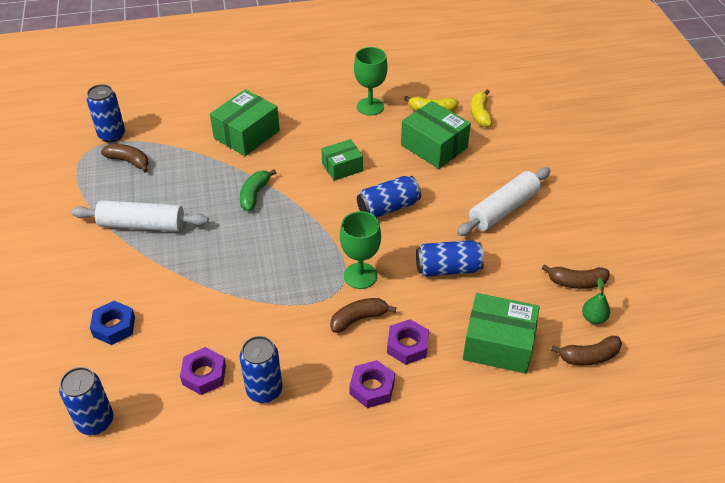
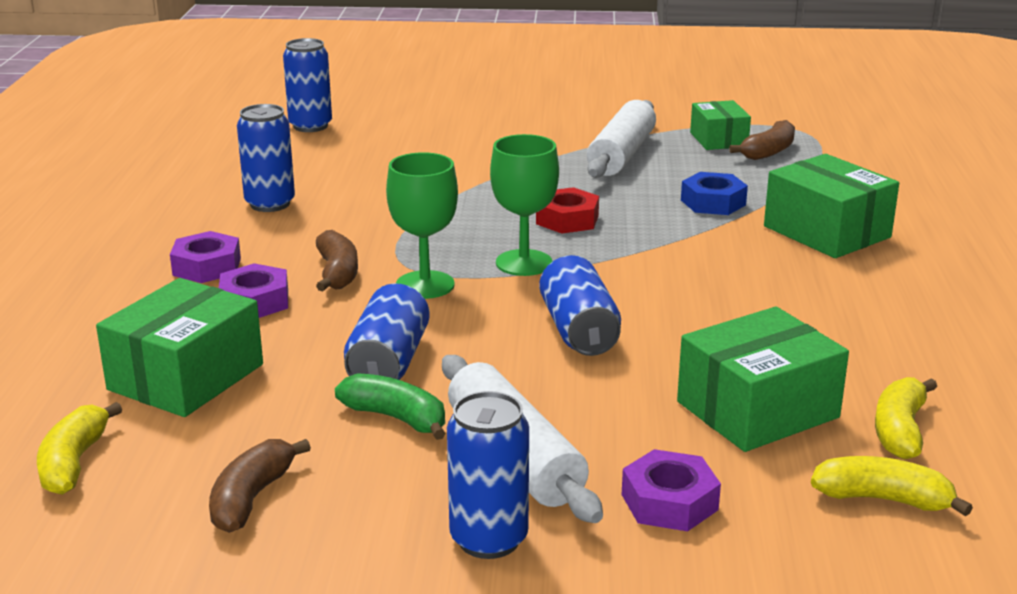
camera: 105 degrees right, 20 degrees down
blue can [87,84,125,143] -> blue can moved to [447,391,529,559]
blue nut [90,301,135,345] -> blue nut moved to [681,172,748,215]
purple nut [180,347,226,395] -> purple nut moved to [622,449,721,531]
green banana [240,169,276,211] -> green banana moved to [335,373,446,440]
green box [321,139,363,181] -> green box moved to [690,100,751,150]
green goblet [354,47,388,116] -> green goblet moved to [490,134,559,276]
brown banana [551,336,622,366] -> yellow banana [37,402,122,495]
green pear [582,278,610,324] -> none
none -> red nut [536,187,599,233]

